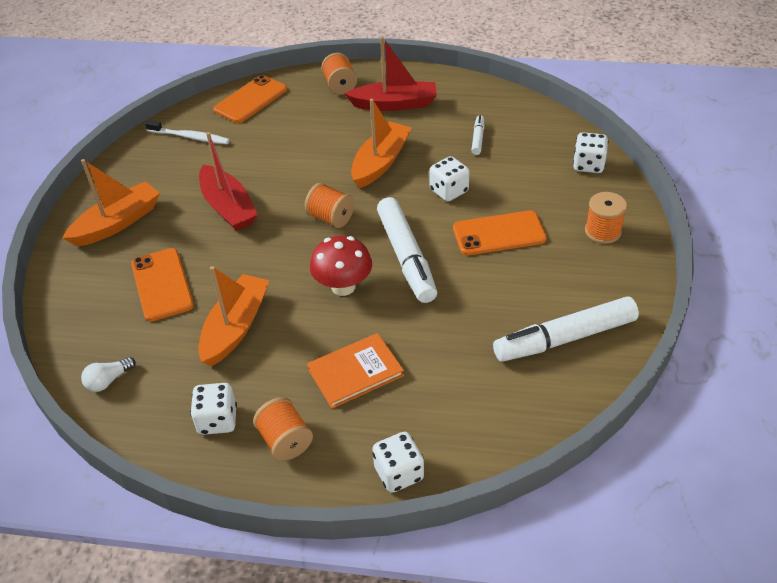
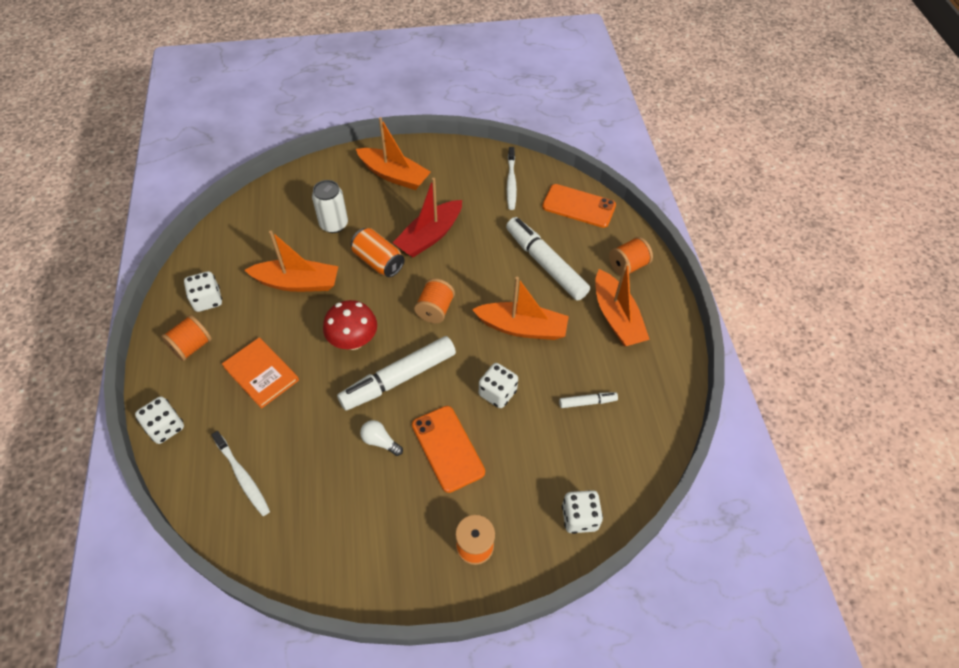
camera: 70 degrees right, 10 degrees up
white light bulb [81,357,136,392] -> white light bulb moved to [360,420,403,456]
orange phone [131,248,194,321] -> white can [312,180,348,233]
red boat [344,37,437,111] -> orange boat [595,260,650,346]
white marker [493,296,639,362] -> white marker moved to [506,217,590,301]
none -> white toothbrush [211,431,270,516]
none -> orange can [351,228,405,277]

